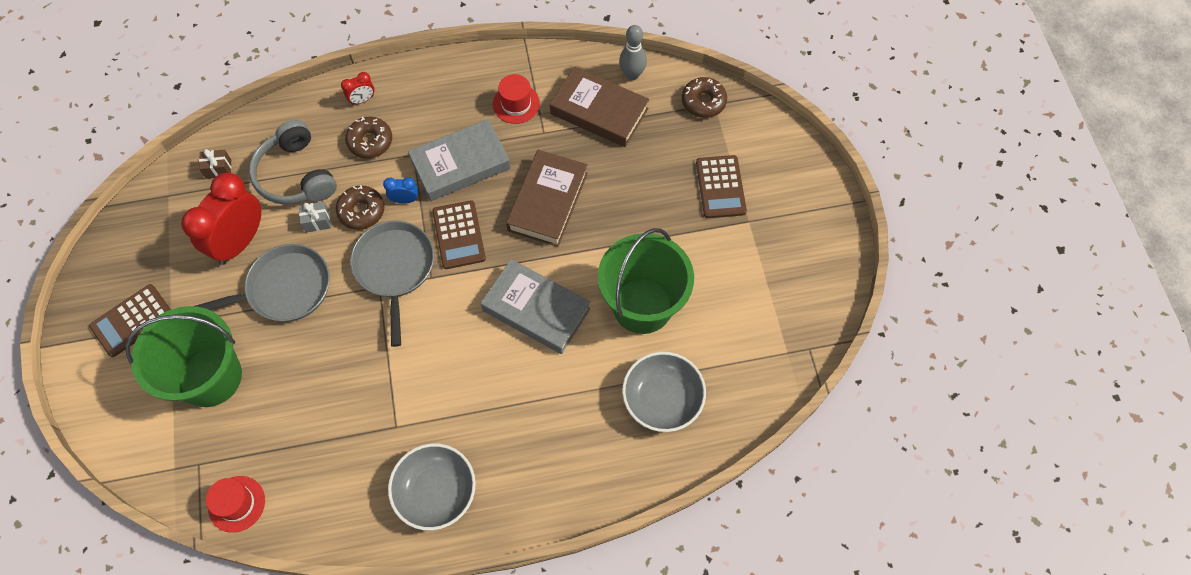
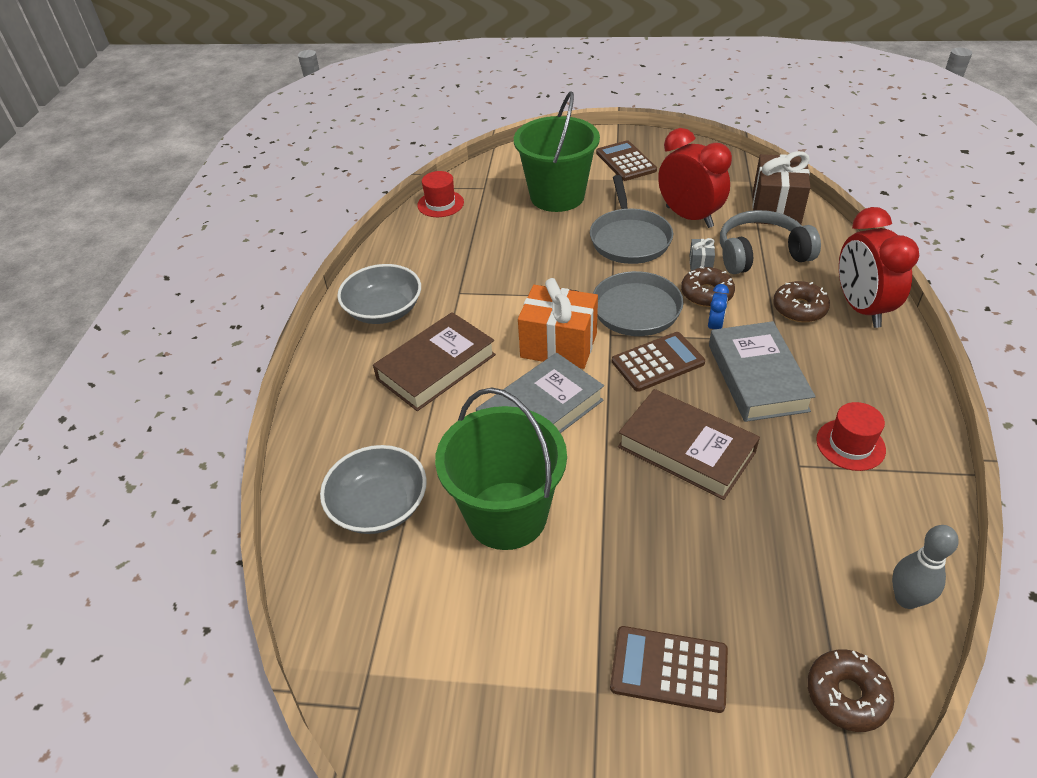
camera: 110 degrees right, 20 degrees down
brown gift [199,149,231,179] -> brown gift [752,151,810,224], size x2.27
red clock [341,72,374,105] -> red clock [839,207,919,328], size x2.29
brown calculator [432,200,486,269] -> brown calculator turned 150 degrees clockwise [612,332,705,392]
brown book [550,66,649,147] -> brown book moved to [373,312,496,411]
none -> orange gift [518,278,598,369]

